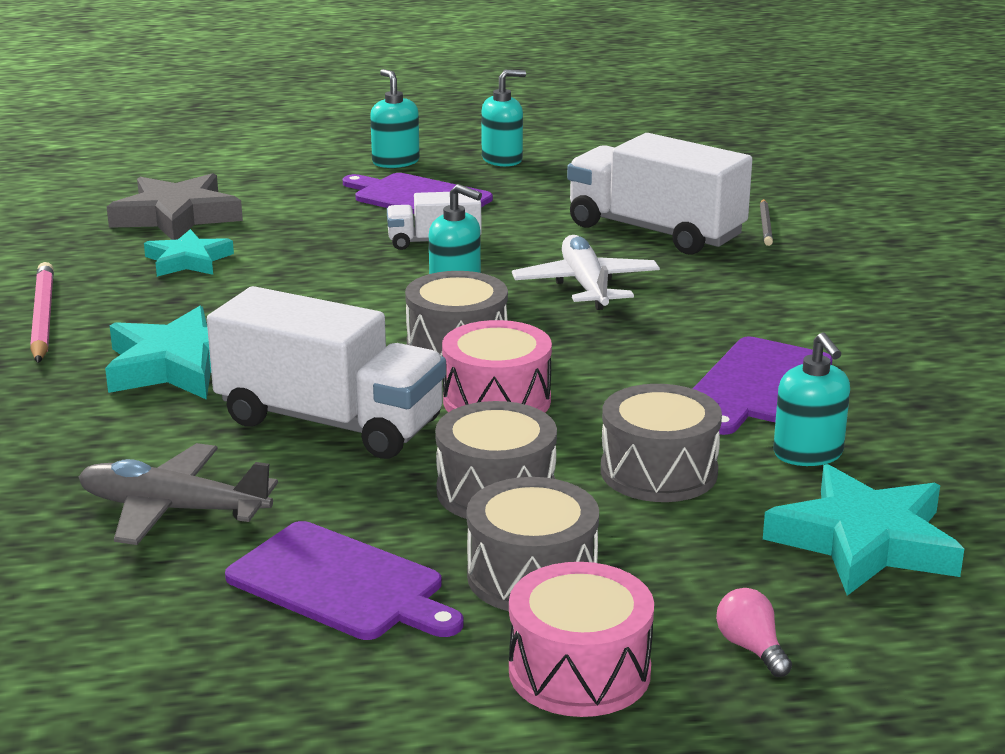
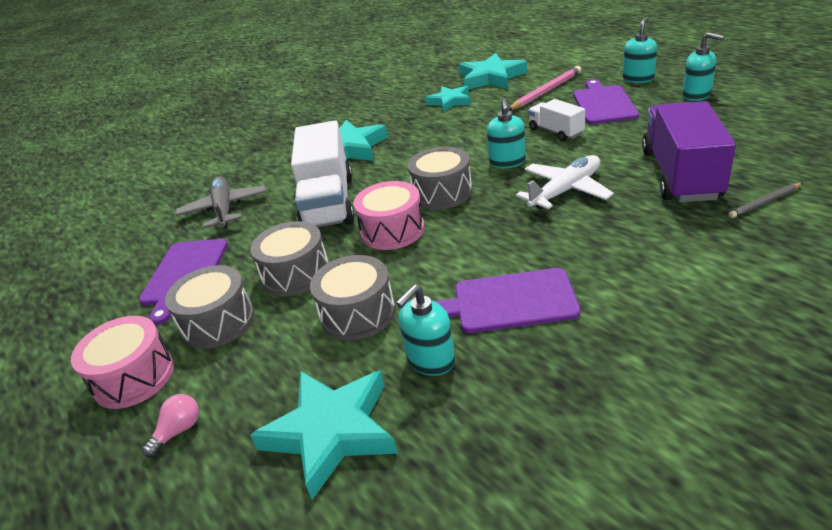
camera: 65 degrees right, 10 degrees up
pink pencil [30,262,54,363] -> pink pencil moved to [509,66,582,110]
grey star [107,173,243,240] -> turquoise star [459,53,527,89]
white truck [567,133,752,255] -> purple truck [642,101,736,202]

